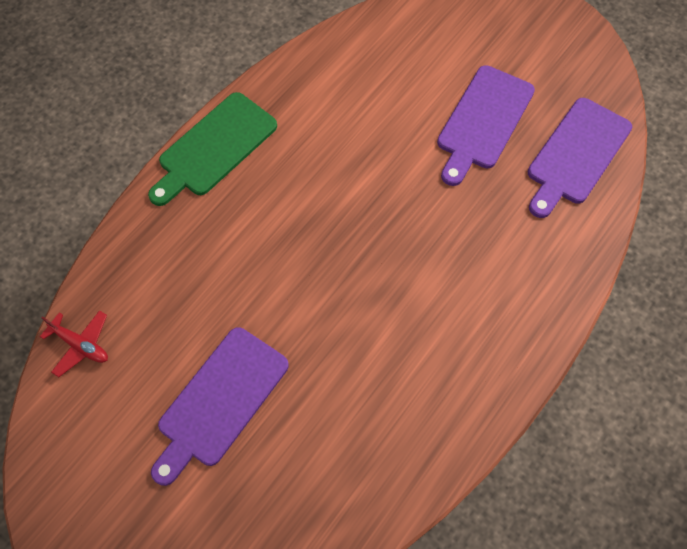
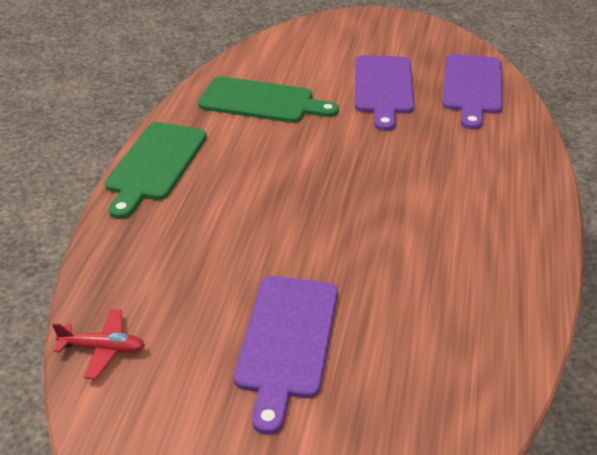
camera: 25 degrees left, 25 degrees down
none -> green cutting board [198,76,339,123]

